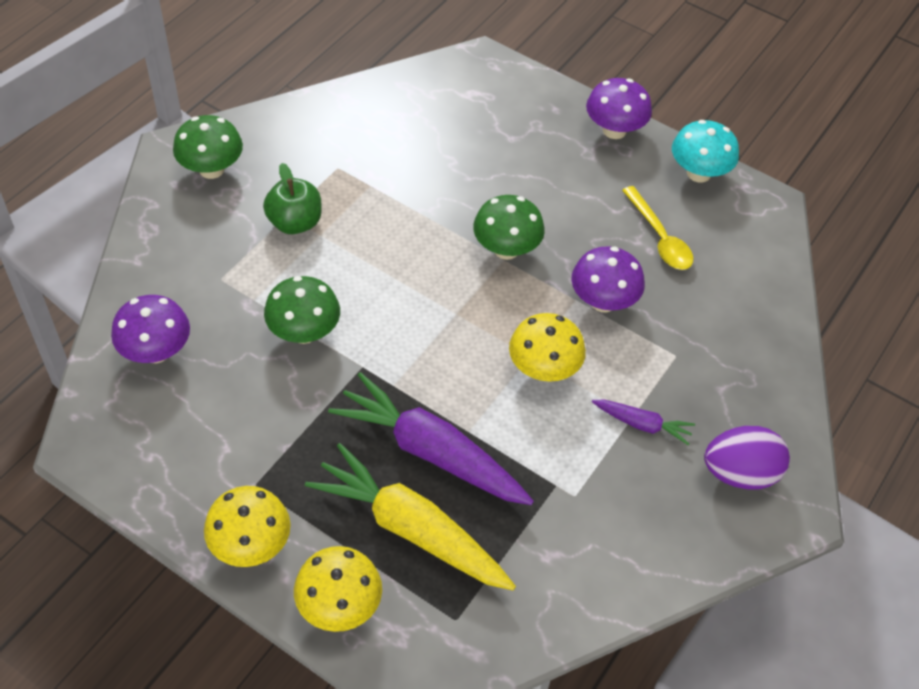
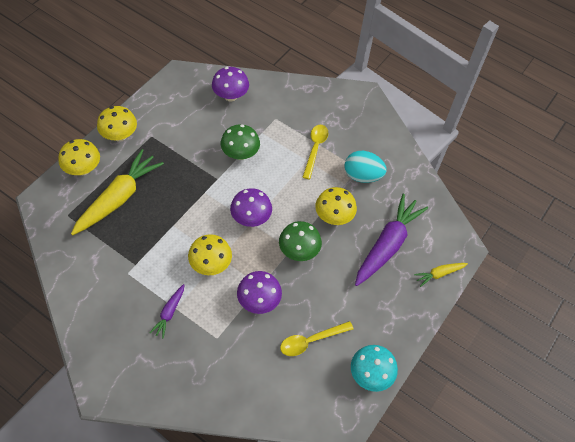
camera: 90 degrees right, 5 degrees up
green mushroom [173,115,243,179] -> none
green apple [263,163,322,234] -> yellow spoon [303,125,328,180]
purple carrot [328,372,534,505] -> purple carrot moved to [355,194,428,286]
purple mushroom [586,78,652,139] -> purple mushroom moved to [230,188,272,227]
purple egg [704,426,790,490] -> none
none -> yellow mushroom [315,187,357,225]
none -> turquoise egg [344,151,387,183]
none -> yellow carrot [414,263,468,287]

